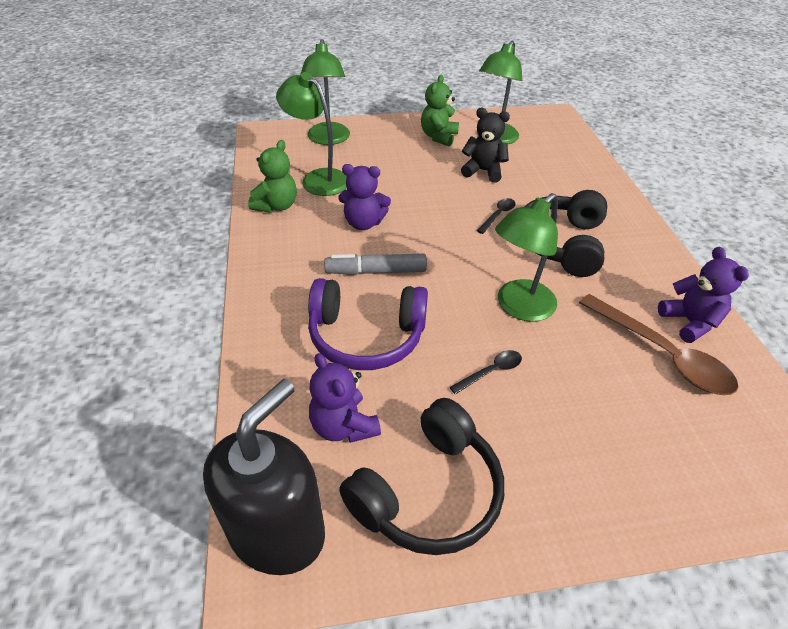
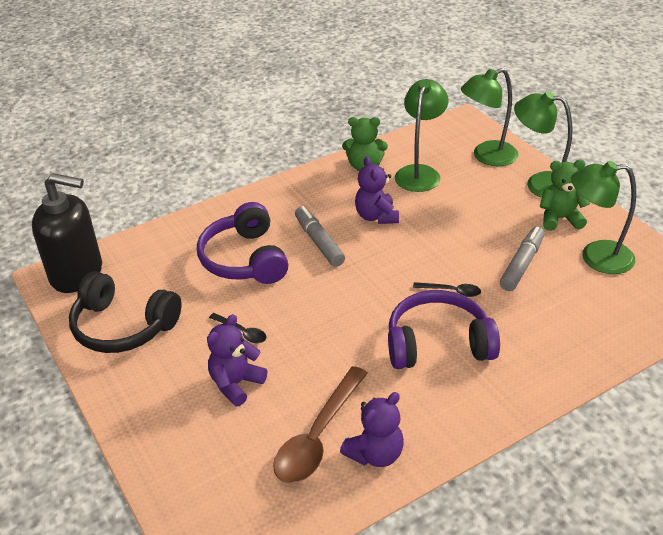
camera: 70 degrees right, 5 degrees down
purple teddy bear [309,353,381,443] -> purple teddy bear moved to [207,314,267,406]
black teddy bear [461,108,510,183] -> grey marker [500,226,545,291]
green lamp [495,193,558,322] -> green lamp moved to [514,91,572,198]
black headphones [525,190,607,277] -> purple headphones [388,290,500,369]

